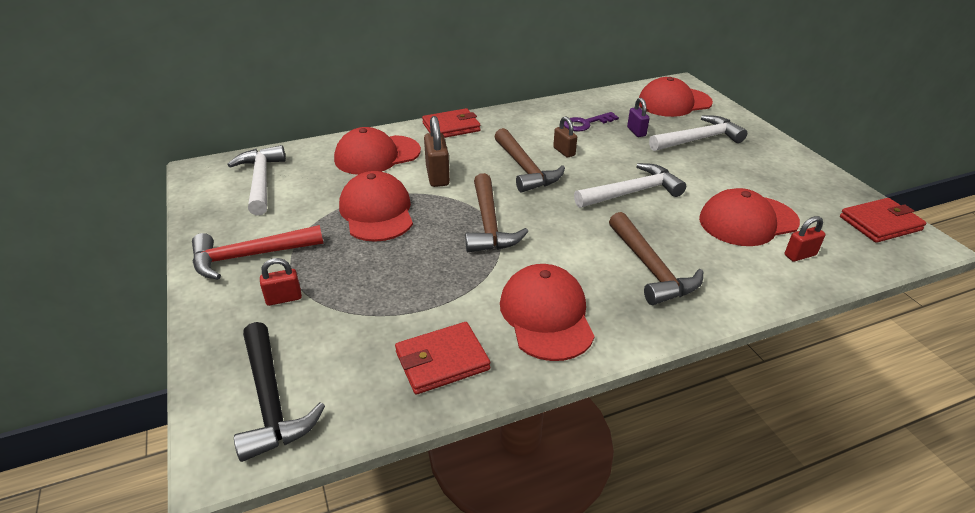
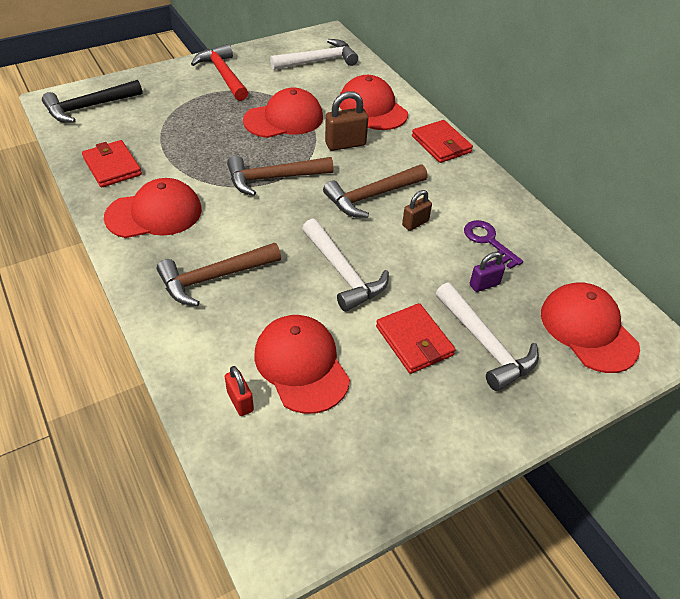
camera: 80 degrees right, 10 degrees up
red padlock [260,258,302,306] -> none
red wallet [840,198,926,243] -> red wallet moved to [376,303,456,374]

